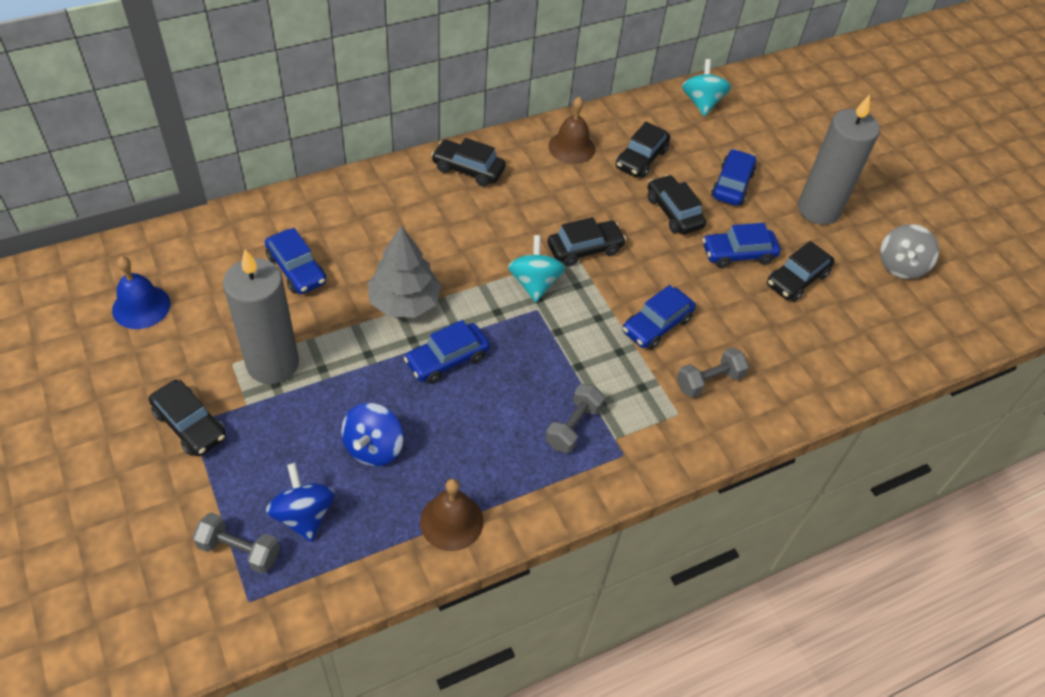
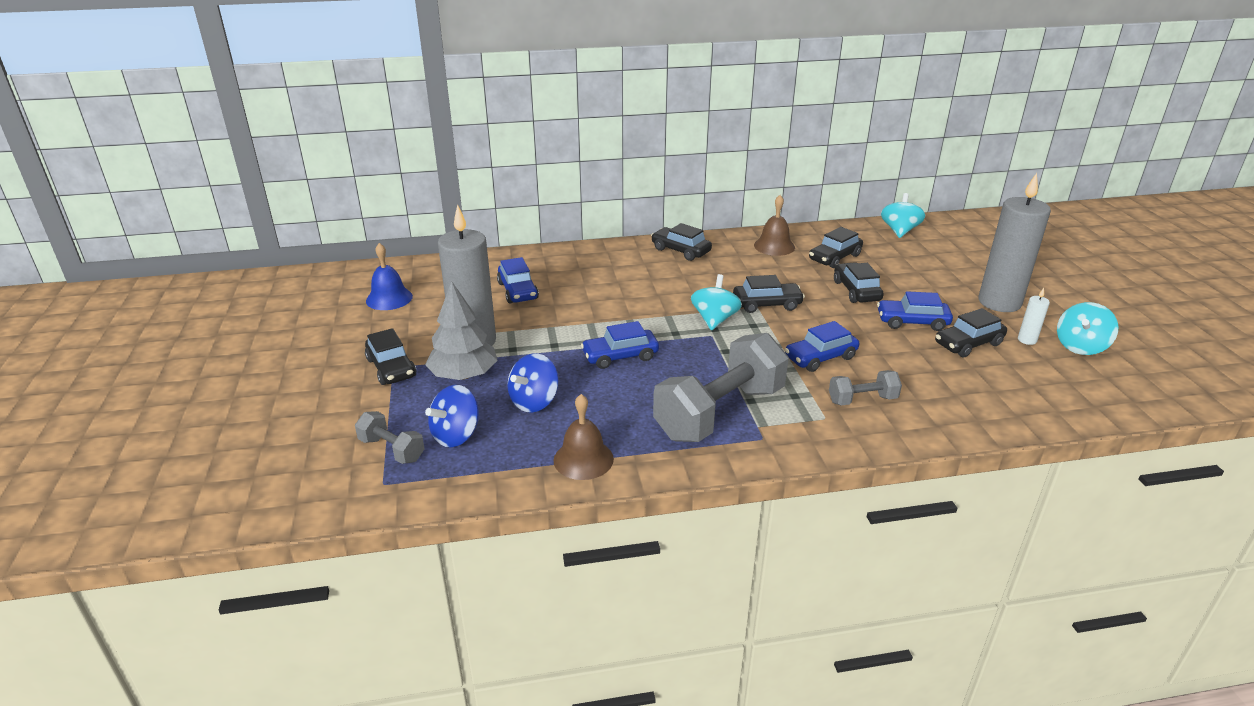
camera: 20 degrees right, 20 degrees down
blue spinning top [266,463,335,542] -> blue spinning top turned 135 degrees counterclockwise [425,385,479,447]
grey tree [367,226,442,318] -> grey tree moved to [425,281,498,380]
grey dumbbell [545,384,605,453] -> grey dumbbell [653,333,789,442], size x2.12
blue car [711,149,756,206] -> none
grey spinning top [880,224,939,279] -> turquoise spinning top [1057,302,1118,355]
none -> white candle [1018,288,1050,345]

